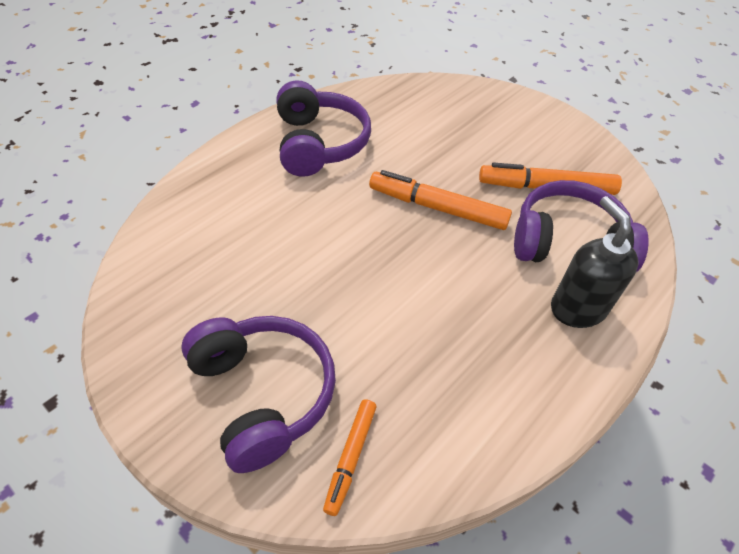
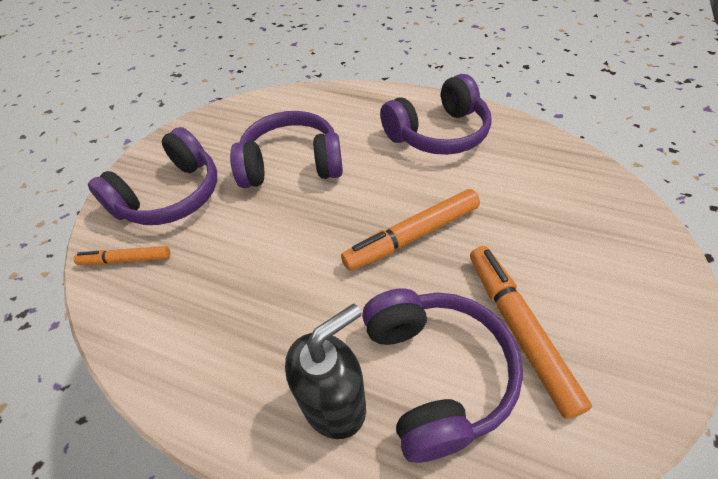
camera: 75 degrees right, 0 degrees up
orange marker [369,170,512,230] -> orange marker turned 120 degrees counterclockwise [341,189,480,271]
none -> purple headphones [230,111,343,188]

